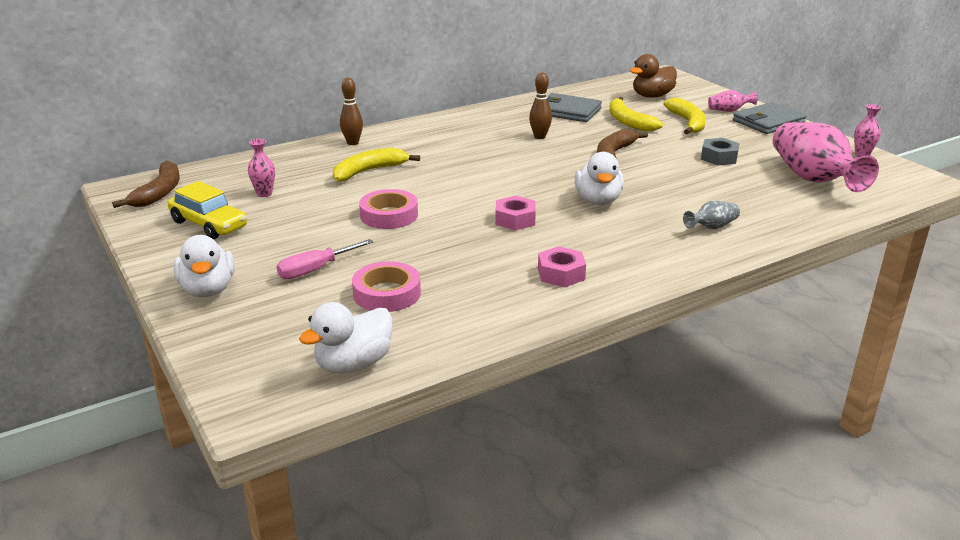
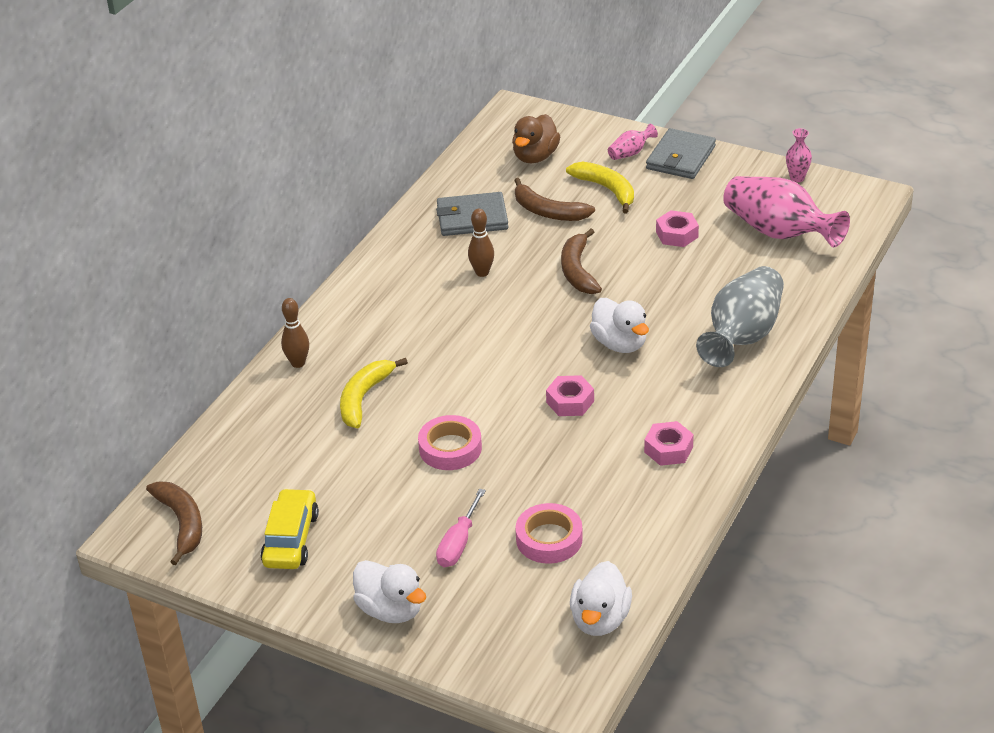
camera: 30 degrees left, 10 degrees up
yellow car [168,181,247,239] -> yellow car turned 90 degrees counterclockwise [261,488,319,569]
pink vase [248,139,275,197] -> none
yellow banana [609,97,663,132] -> brown banana [514,178,595,221]
grey vase [683,201,740,229] -> grey vase [696,266,784,367], size x2.25
grey nut [701,138,739,165] -> pink nut [656,210,699,247]

